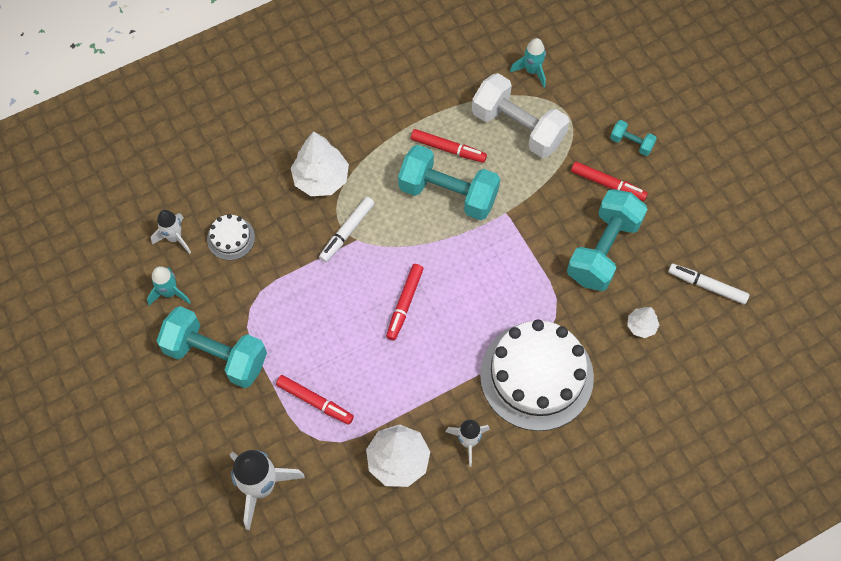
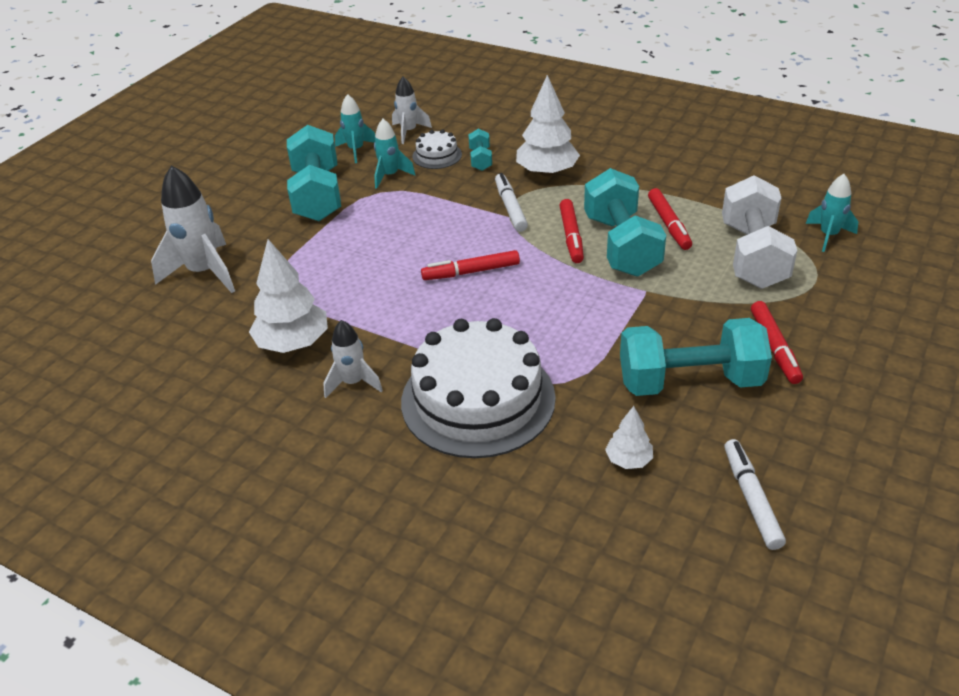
camera: 60 degrees right, 25 degrees down
red marker [276,375,354,424] -> red marker moved to [559,199,584,263]
white marker [319,197,375,262] -> white marker turned 75 degrees clockwise [495,173,528,232]
turquoise dumbbell [610,120,657,156] -> turquoise dumbbell moved to [468,129,492,171]
none -> turquoise rocket [374,119,415,189]

